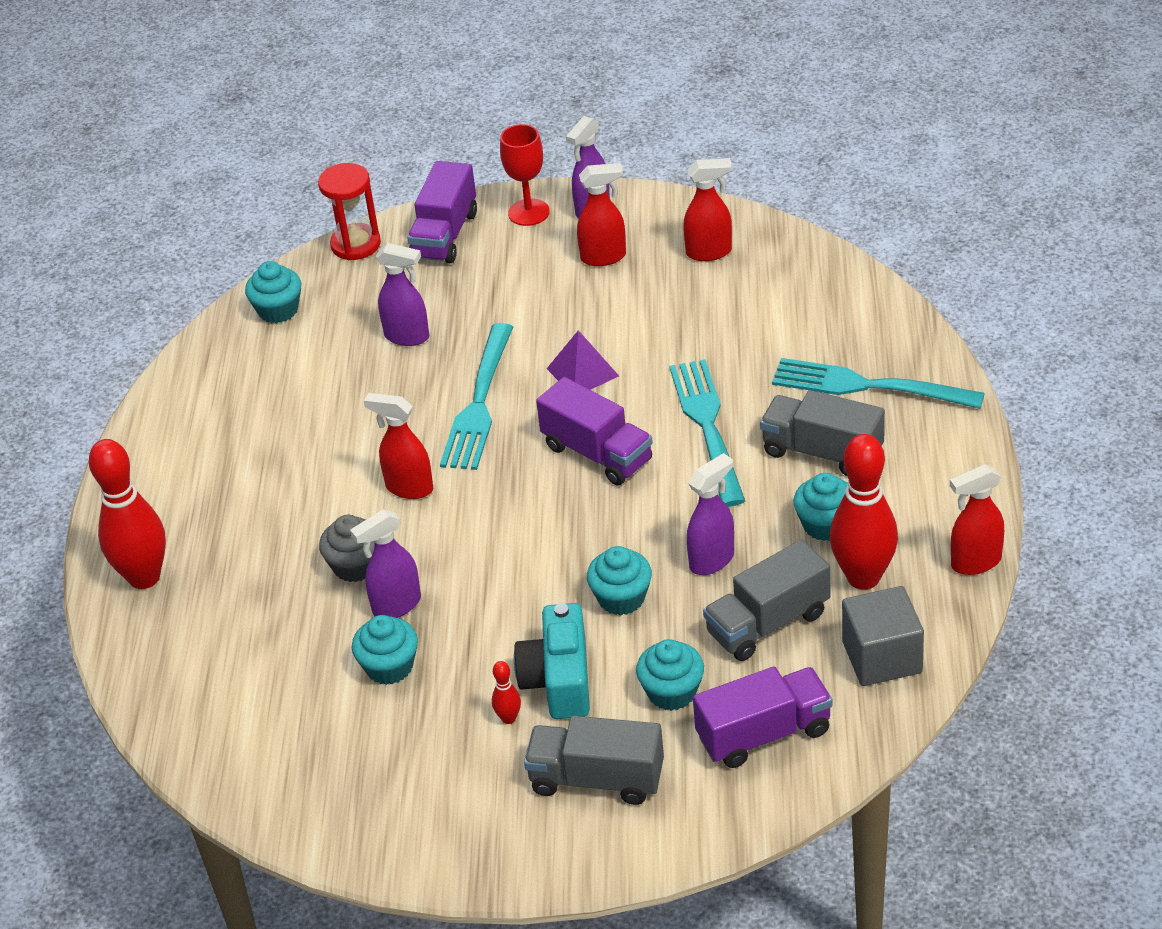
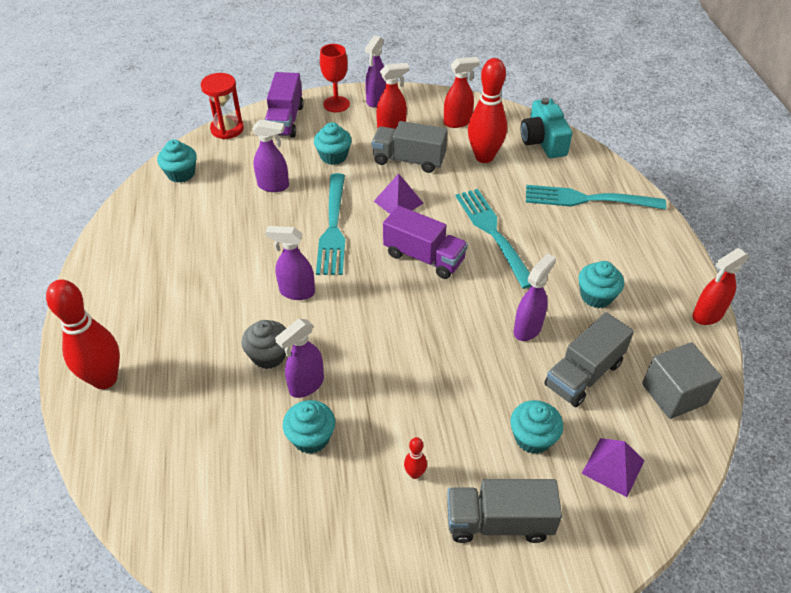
camera: 15 degrees left, 5 degrees up
red spray bottle [364,393,433,499] -> purple spray bottle [265,226,315,300]
turquoise camera [514,603,590,719] -> turquoise camera moved to [521,98,573,158]
turquoise cupcake [587,546,652,615] -> turquoise cupcake moved to [314,122,351,165]
purple truck [693,667,833,768] -> purple pyramid [582,438,645,497]
grey truck [760,390,885,476] -> grey truck moved to [372,121,448,173]
red bowling pin [830,434,898,590] -> red bowling pin moved to [468,58,507,163]

